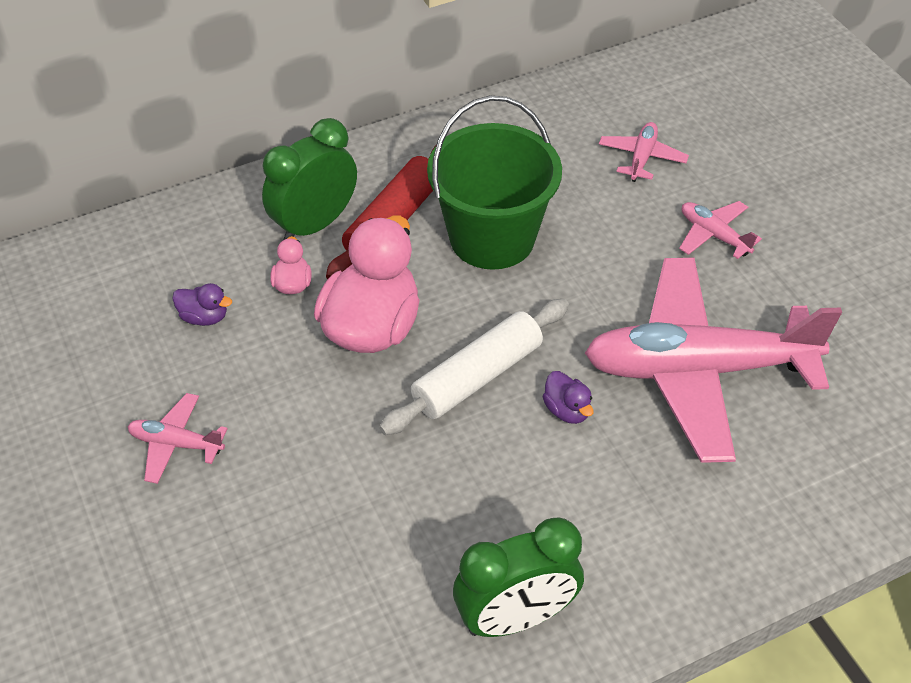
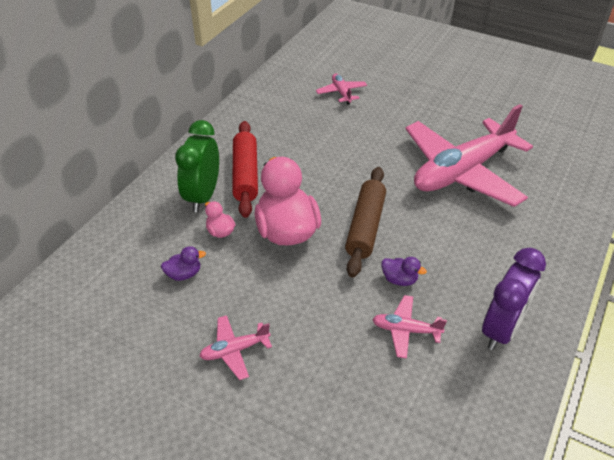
camera: 35 degrees left, 5 degrees down
white rolling pin [379,299,569,435] -> brown rolling pin [345,167,386,278]
green bucket [427,96,562,270] -> none
green clock [453,517,584,637] -> purple clock [482,248,546,350]
purple duck [543,371,594,424] -> purple duck moved to [381,257,427,286]
pink plane [679,201,762,259] -> pink plane moved to [372,295,447,359]

